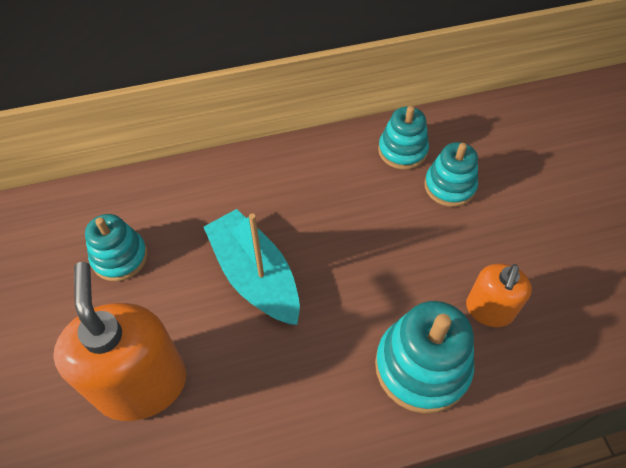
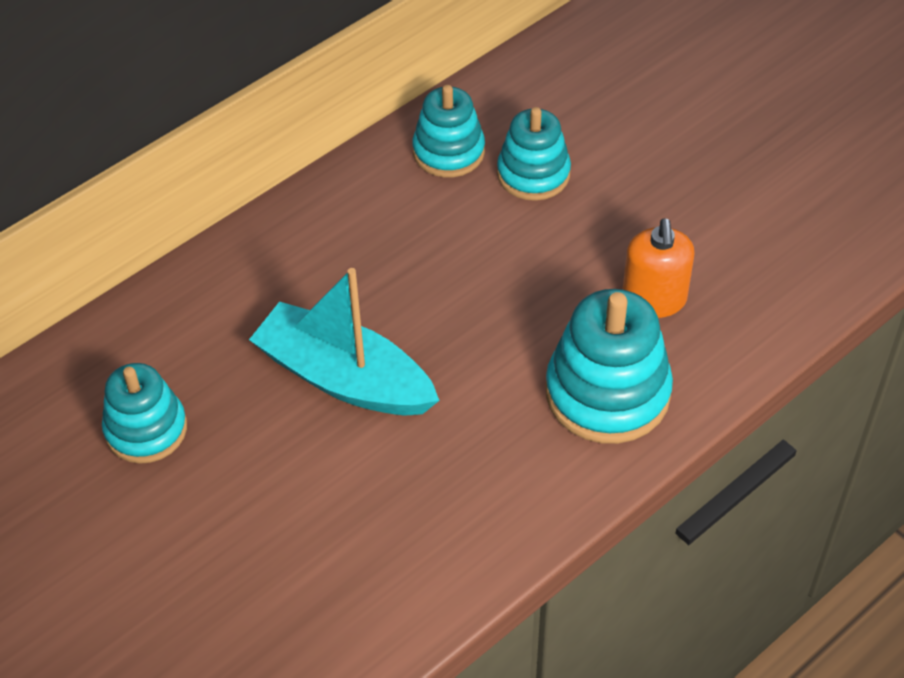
camera: 25 degrees left, 5 degrees down
orange soap dispenser [53,262,186,421] -> none

